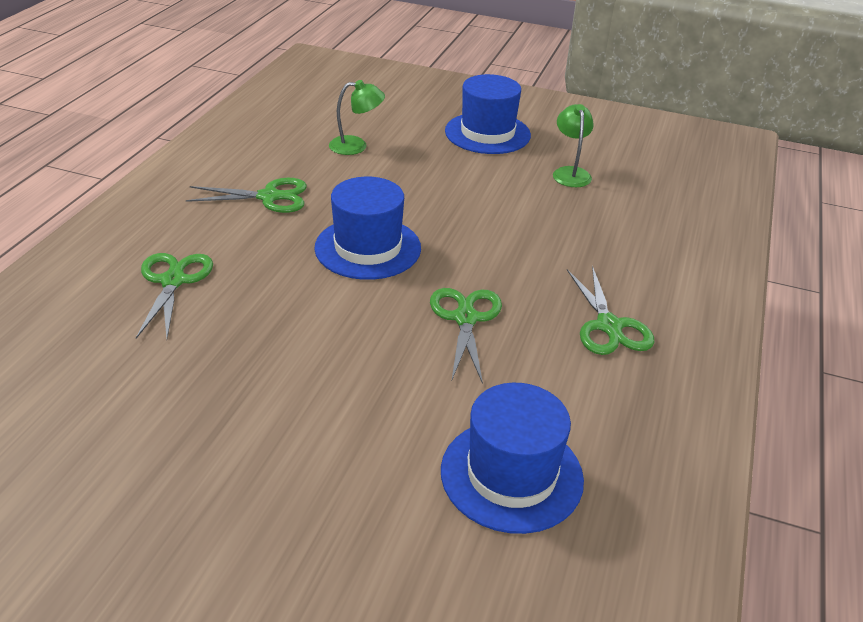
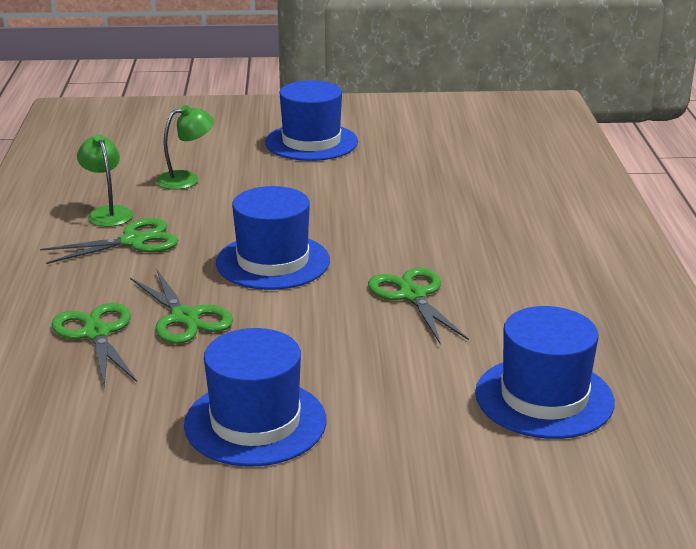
camera: 20 degrees left, 10 degrees down
green lamp [553,104,594,187] -> green lamp moved to [77,134,133,227]
green scissors [567,266,654,355] -> green scissors moved to [130,269,233,344]
none -> blue hat [184,328,327,467]

